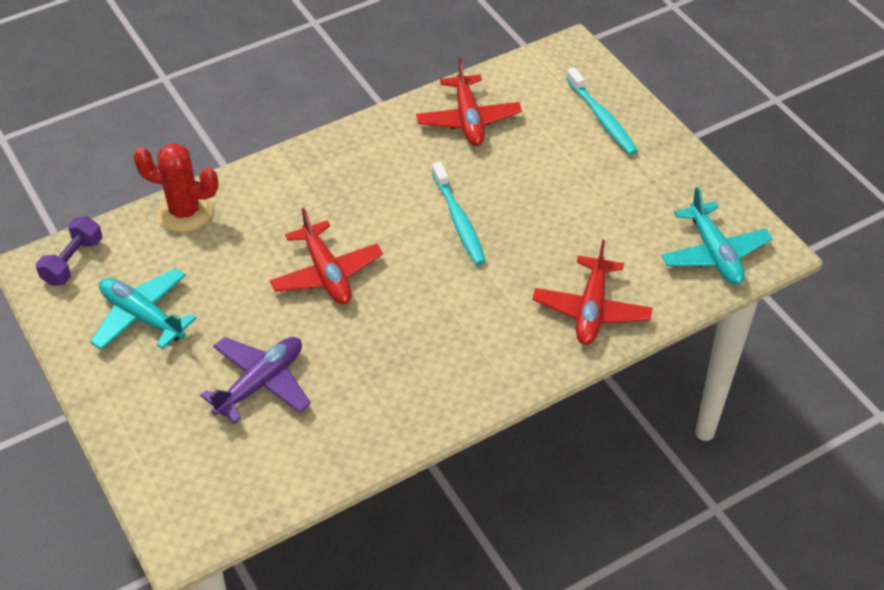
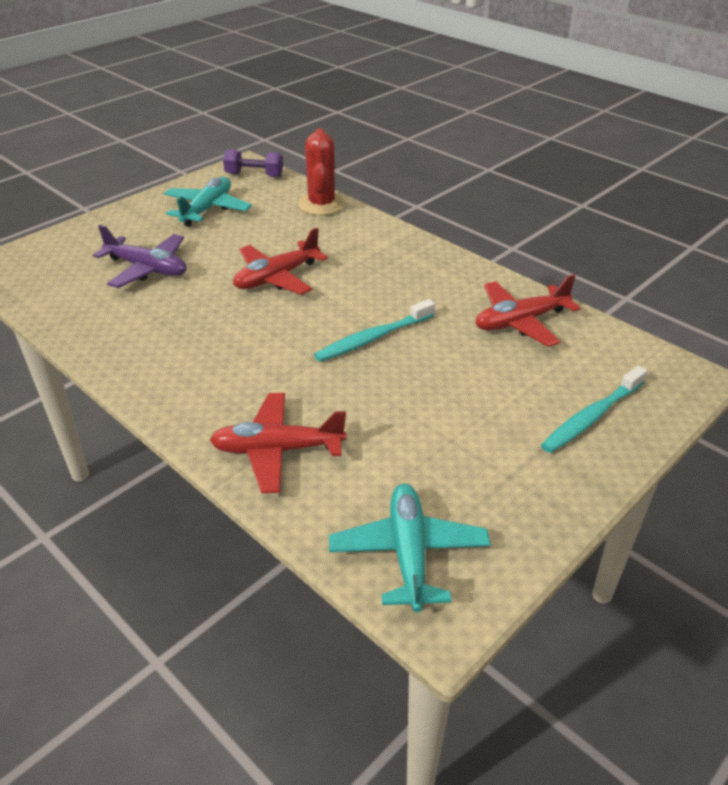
camera: 75 degrees right, 10 degrees down
turquoise plane [661,187,773,285] -> turquoise plane turned 120 degrees clockwise [329,484,491,612]

